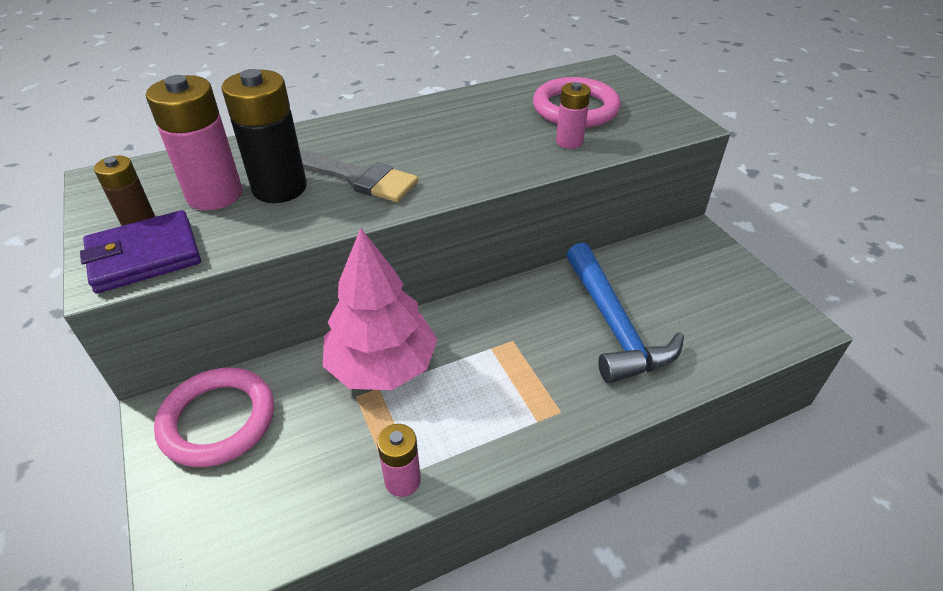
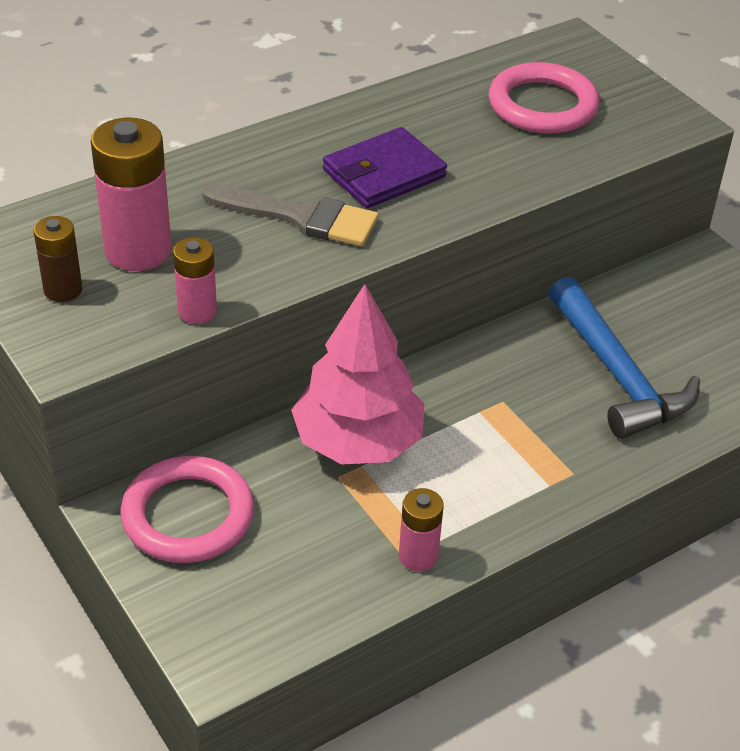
camera: 10 degrees left, 0 degrees up
purple wallet [80,210,201,294] -> purple wallet moved to [323,127,447,208]
black battery [221,69,307,203] -> none
pink battery [556,82,591,149] -> pink battery moved to [173,237,217,324]

